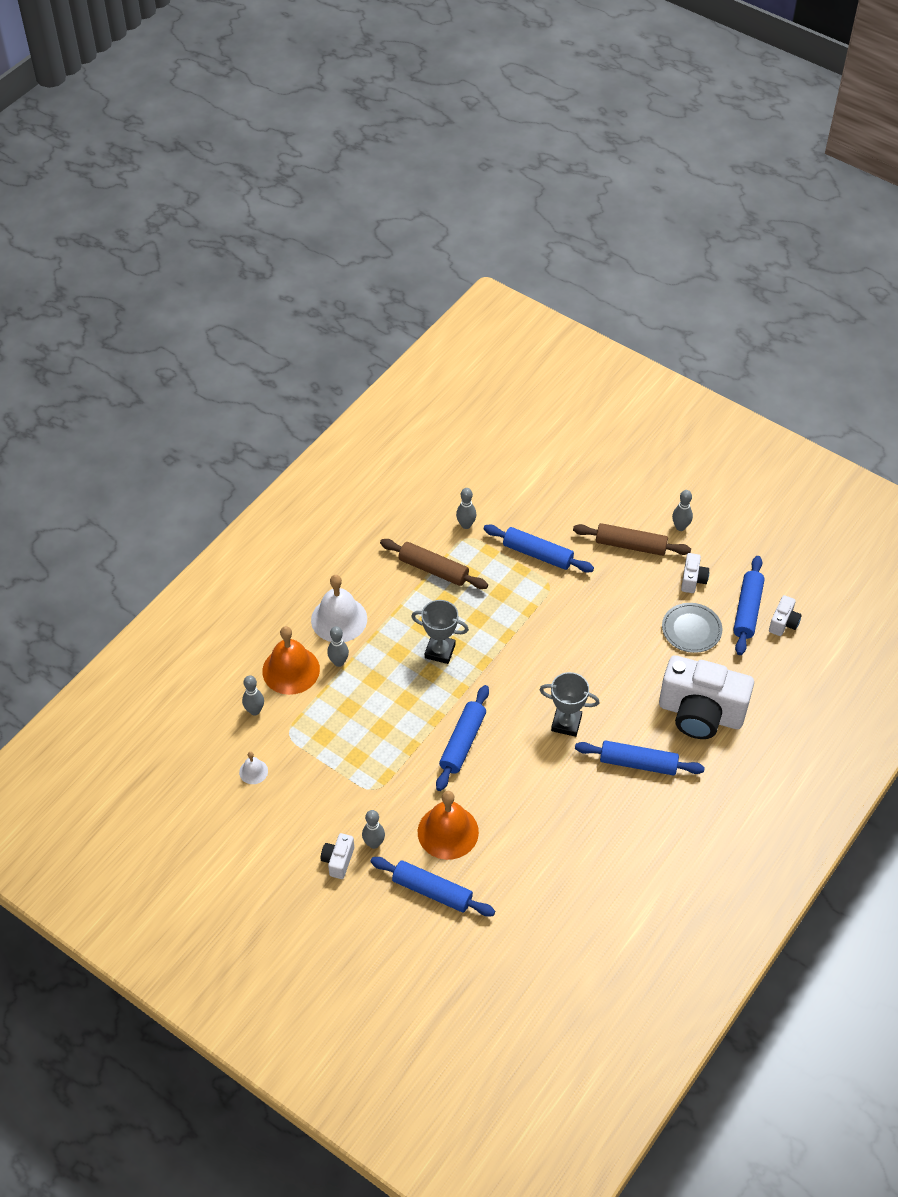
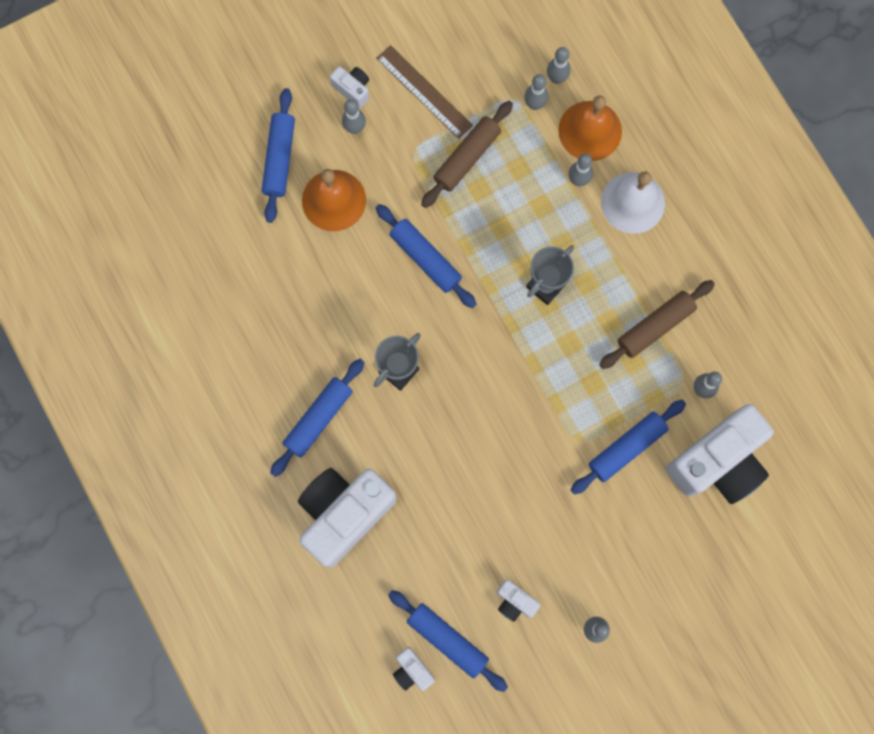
camera: 115 degrees right, 25 degrees up
white bell [239,752,268,784] -> none
blue rolling pin [370,857,495,917] -> blue rolling pin turned 45 degrees counterclockwise [262,88,295,223]
brown rolling pin [573,523,691,556] -> brown rolling pin moved to [421,101,513,208]
grey plate [662,603,722,653] -> none
none -> brown ruler [376,45,473,139]
none -> grey bowling pin [524,74,548,110]
none -> white camera [666,404,774,504]

